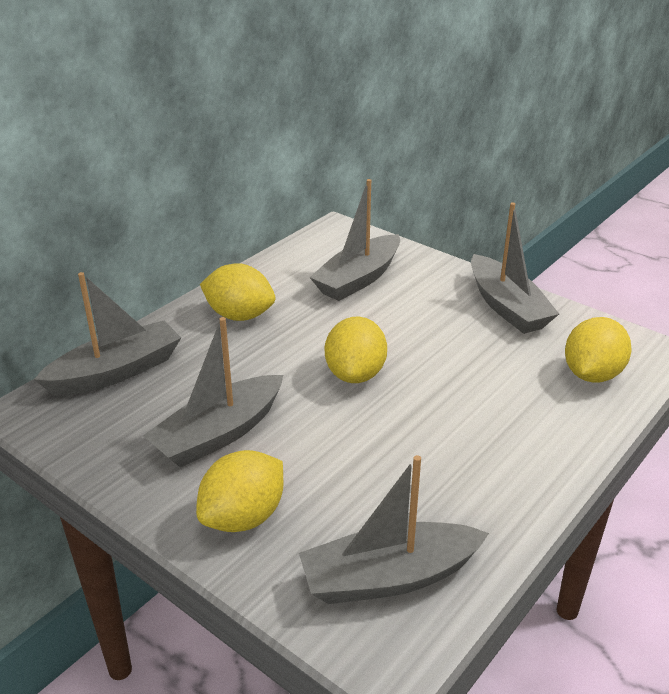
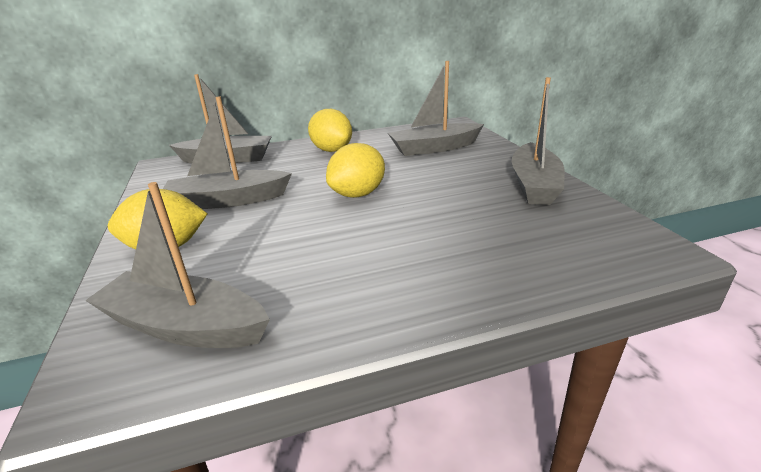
camera: 35 degrees right, 5 degrees down
yellow lemon [565,317,632,383] -> none

